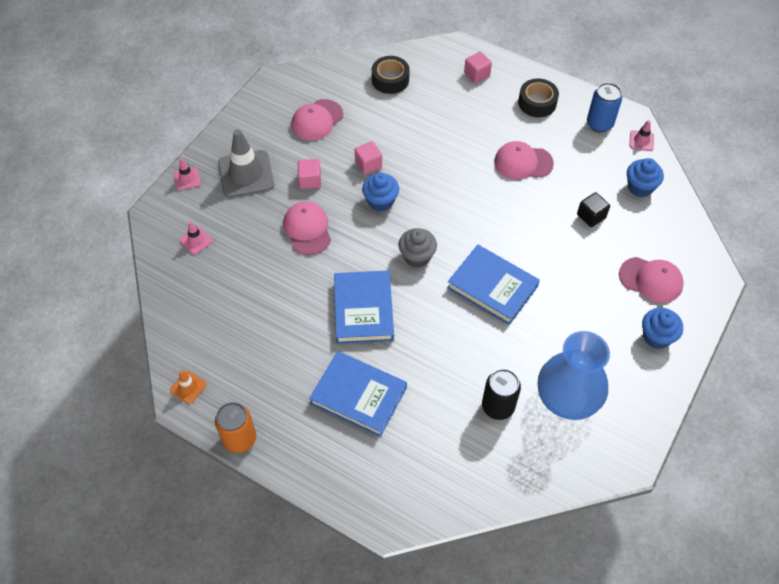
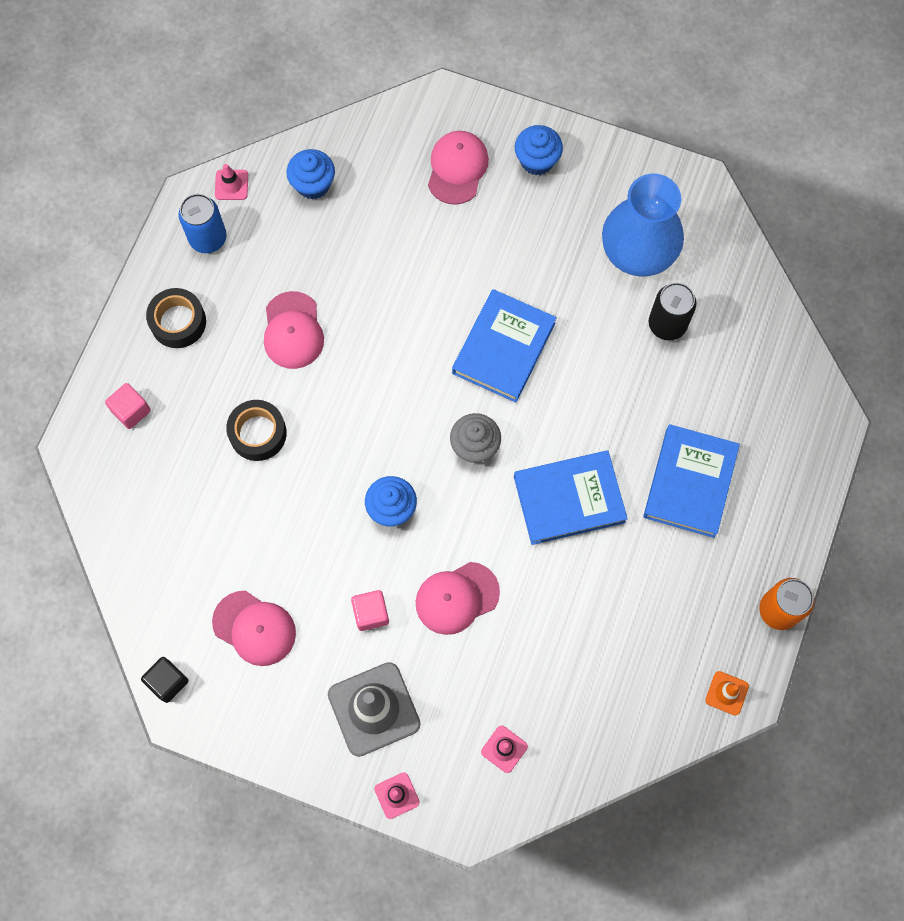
camera: 100 degrees left, 15 degrees up
pink cube [354,141,382,174] -> none
black tape [372,56,410,94] -> black tape moved to [226,400,287,461]
black cube [577,192,610,227] -> black cube moved to [141,657,189,703]

